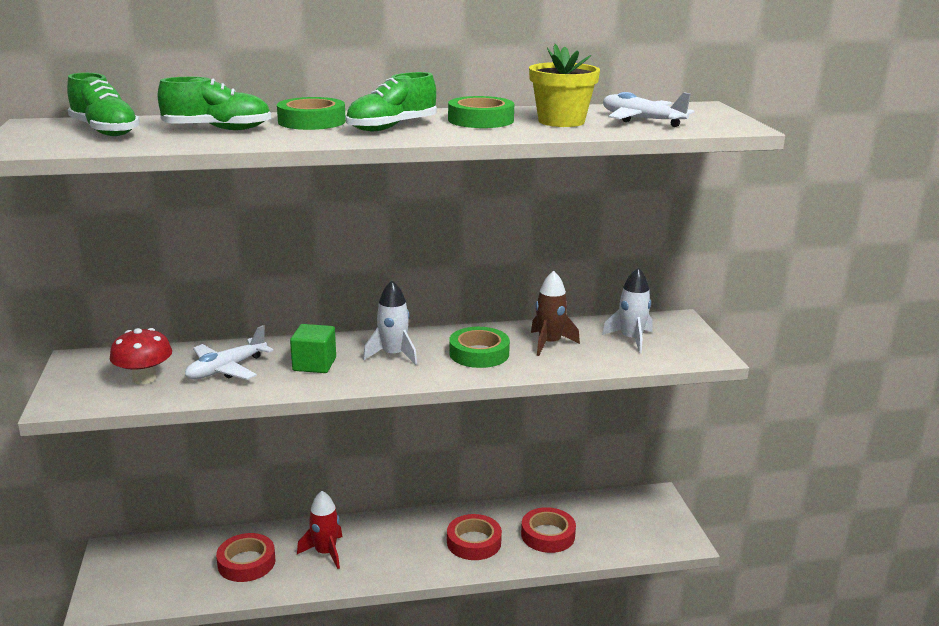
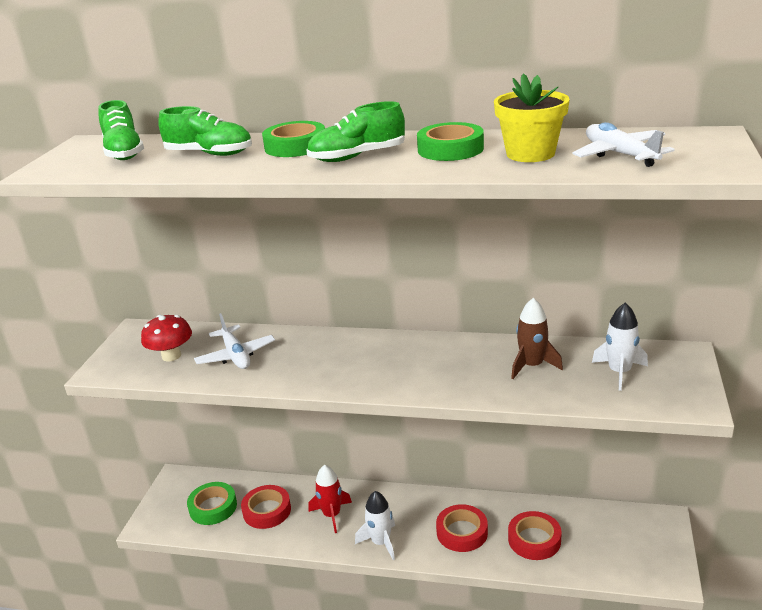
camera: 25 degrees right, 5 degrees up
white plane [185,325,273,380] -> white plane turned 90 degrees counterclockwise [194,313,275,369]
green cube [290,324,336,373] -> none
white rocket [363,281,417,365] -> white rocket moved to [355,491,395,560]
green tape [449,327,510,368] -> green tape moved to [187,482,237,525]

